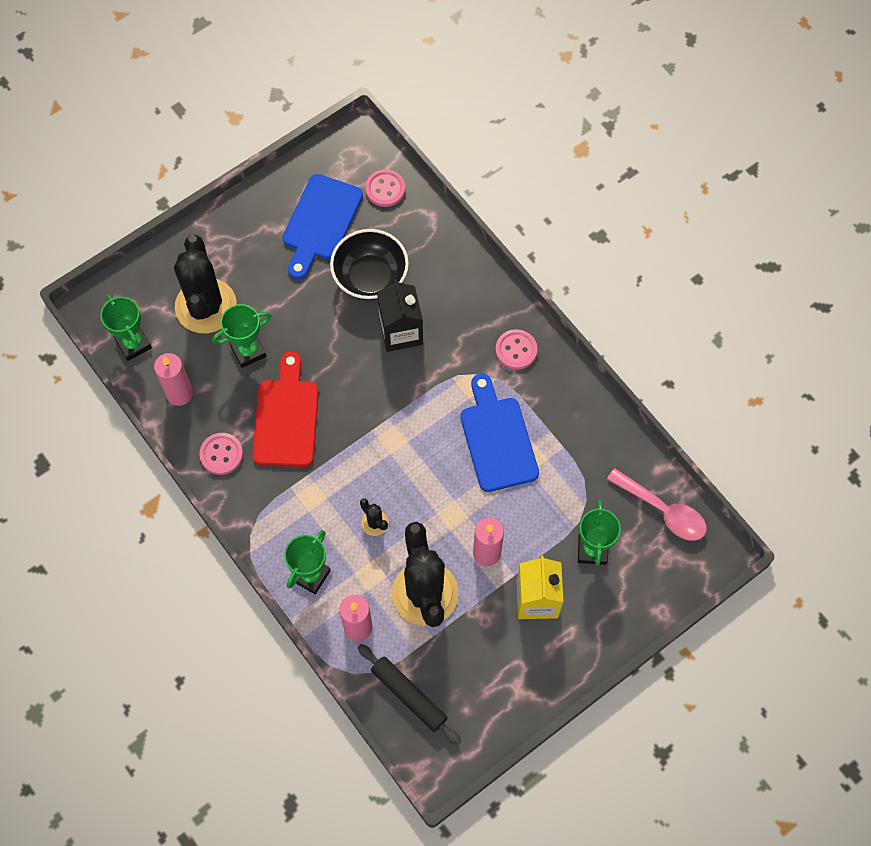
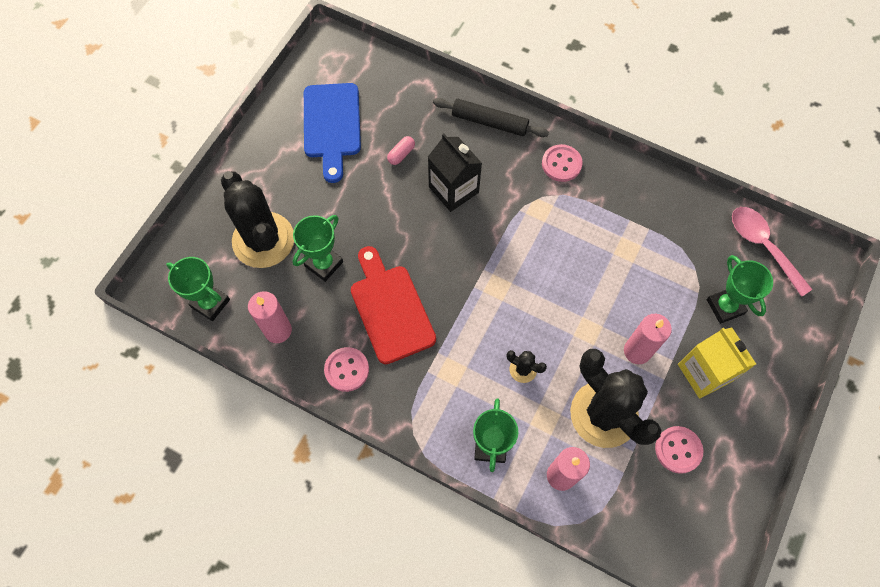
camera: 25 degrees left, 0 degrees up
black bowl [330,229,409,300] -> pink capsule [387,136,415,165]
black rolling pin [358,644,461,745] -> black rolling pin moved to [433,98,549,137]
pink button [365,169,405,207] -> pink button moved to [655,426,703,474]
blue cutting board [460,374,539,492] -> none
pink spoon [607,468,707,541] -> pink spoon turned 135 degrees counterclockwise [732,207,812,297]

